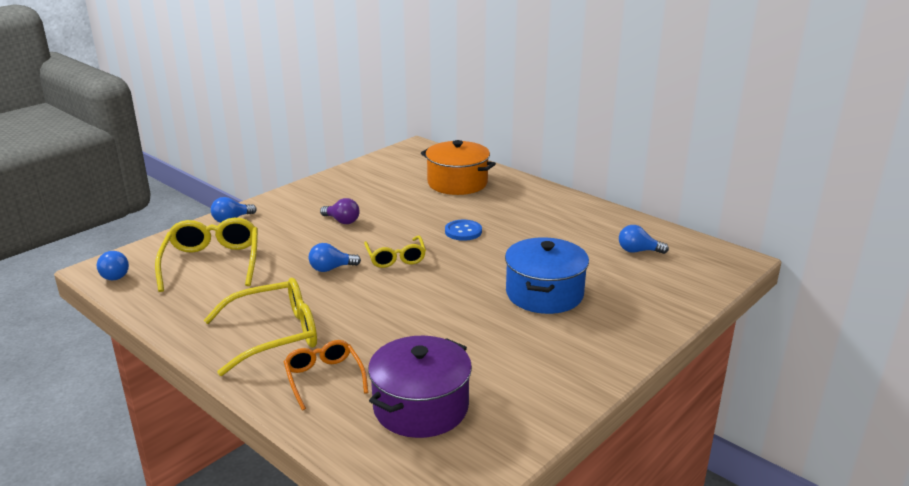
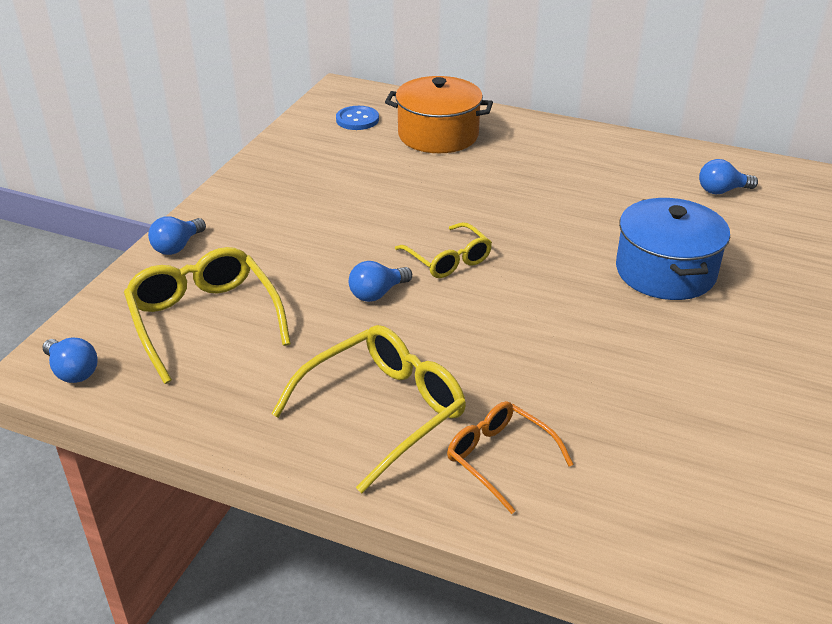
camera: 20 degrees left, 10 degrees up
purple light bulb [320,198,360,224] -> none
purple pot [368,336,472,438] -> none
blue button [445,220,482,241] -> blue button moved to [336,106,379,130]

